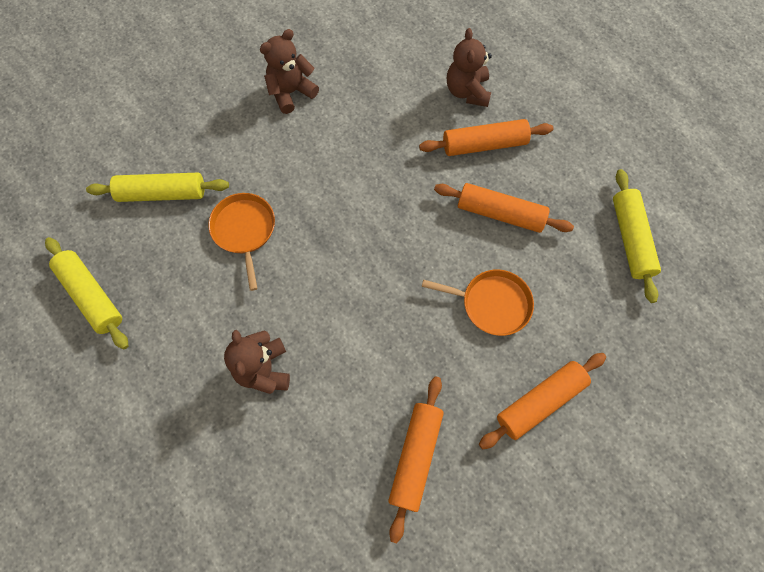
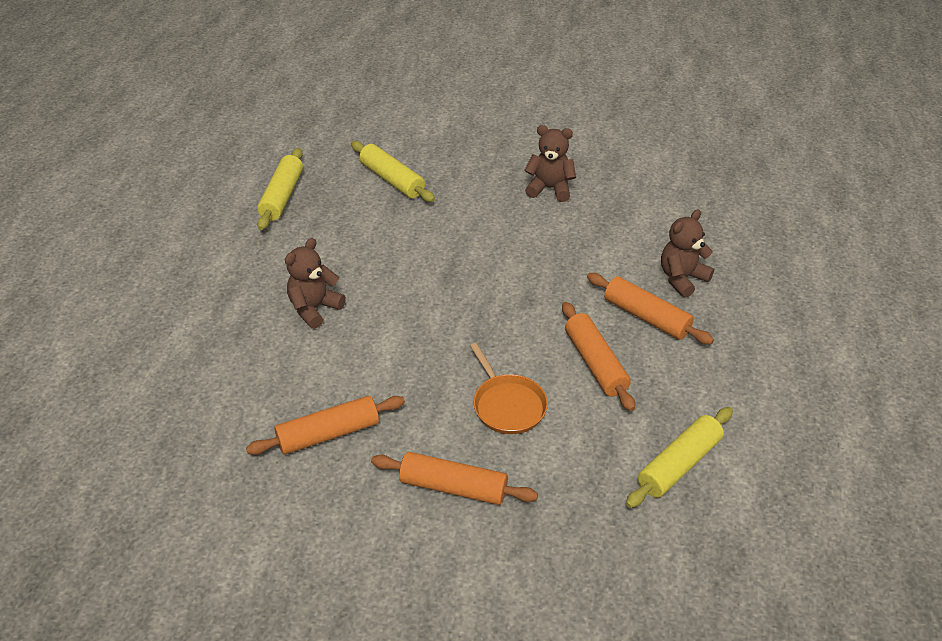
camera: 50 degrees right, 25 degrees down
orange pan [208,193,275,291] -> none

